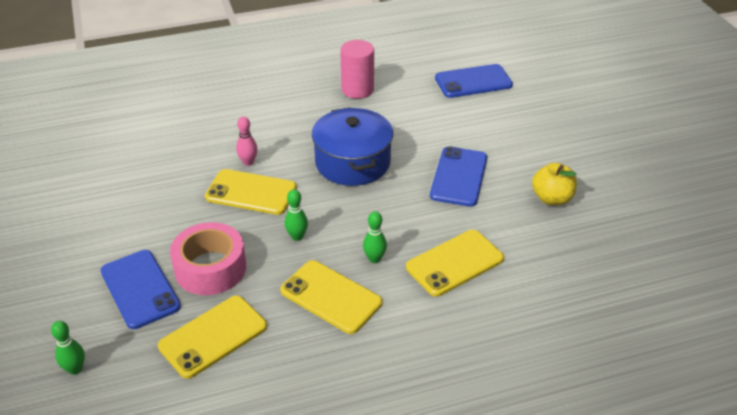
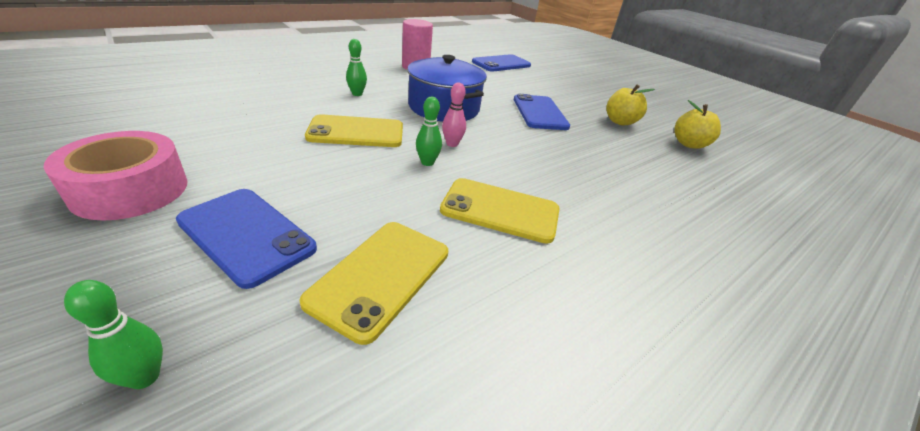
camera: 25 degrees left, 5 degrees down
pink tape [170,222,246,295] -> pink tape moved to [43,131,188,221]
pink bowling pin [236,116,258,166] -> pink bowling pin moved to [442,83,466,147]
green bowling pin [363,211,387,263] -> green bowling pin moved to [346,39,367,96]
yellow phone [406,230,504,296] -> none
none -> yellow apple [674,100,721,149]

